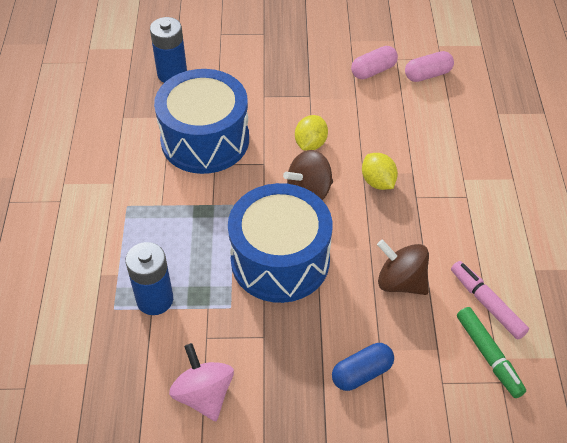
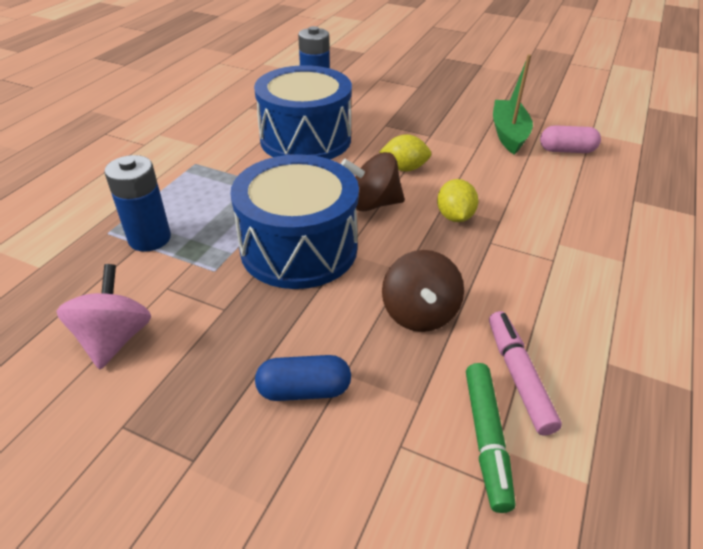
camera: 25 degrees right, 10 degrees down
yellow lemon [295,115,328,151] -> yellow lemon turned 45 degrees clockwise [379,134,431,171]
pink capsule [351,46,398,79] -> green boat [493,54,533,154]
brown spinning top [377,239,429,295] -> brown spinning top turned 150 degrees counterclockwise [382,250,464,332]

